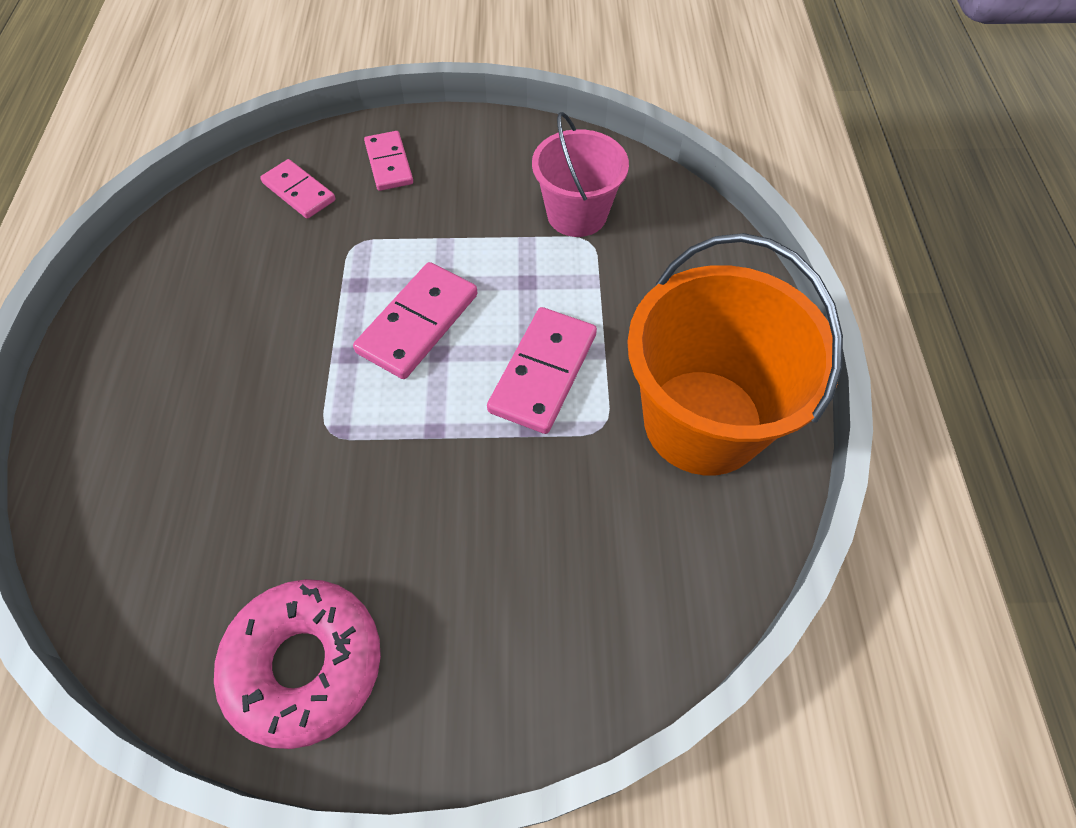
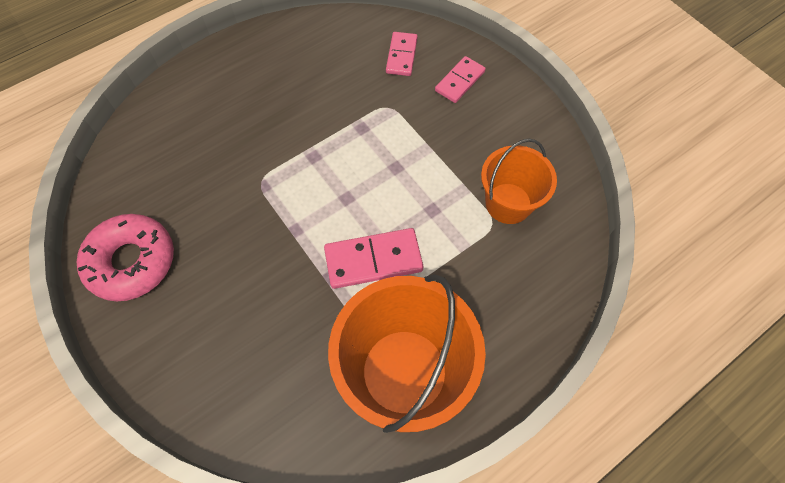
camera: 55 degrees right, 5 degrees up
pink domino [353,262,478,379] -> none
pink bucket [532,112,629,237] -> orange bucket [481,138,557,224]

